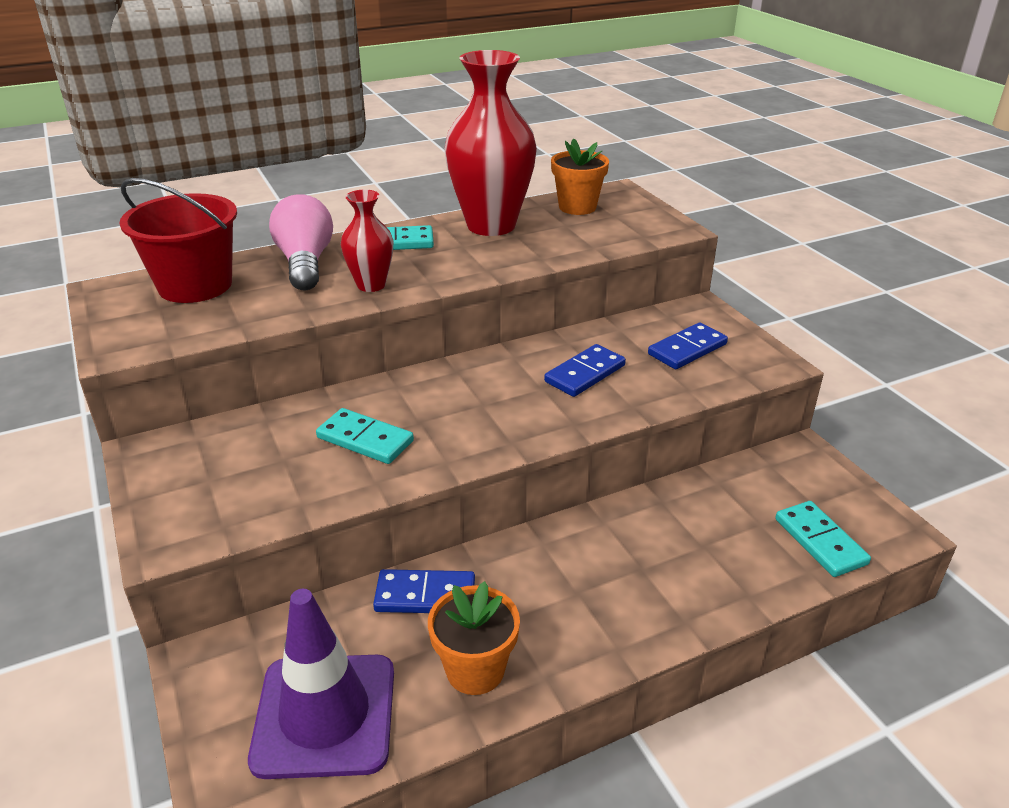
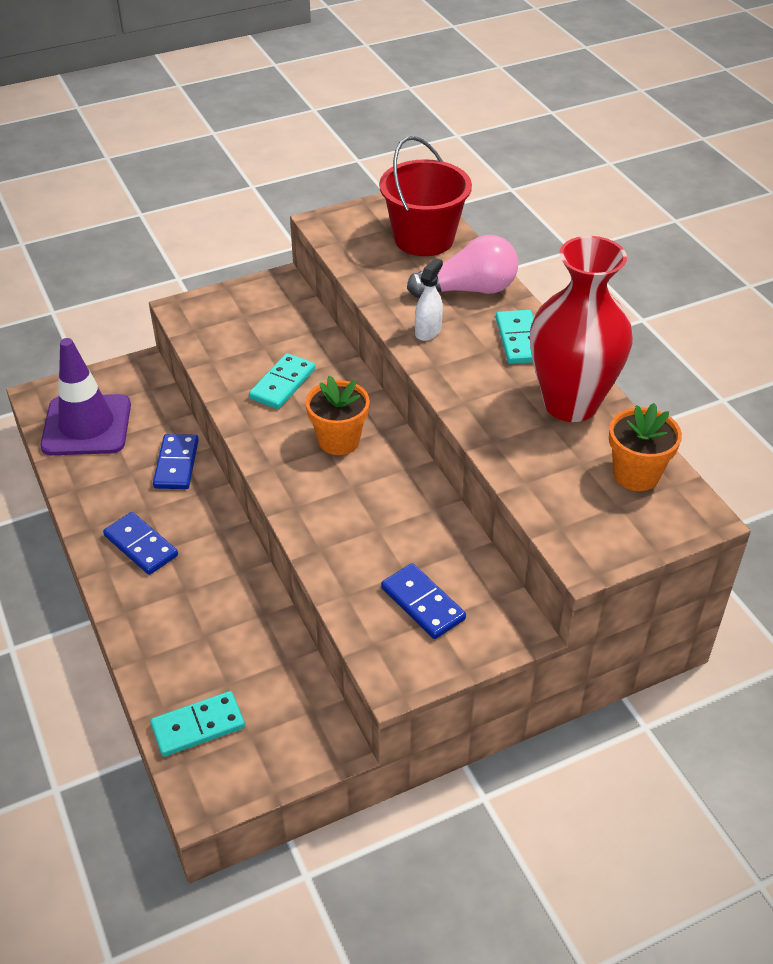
camera: 90 degrees right, 10 degrees up
red vase [341,189,393,292] -> white spray bottle [415,258,443,341]
orange flower pot [428,581,520,695] -> orange flower pot moved to [306,376,370,455]
blue domino [544,344,626,397] -> blue domino moved to [103,512,178,575]

